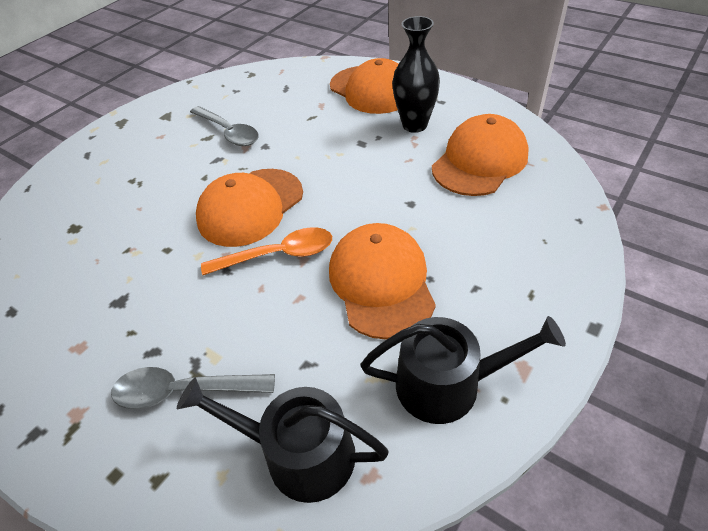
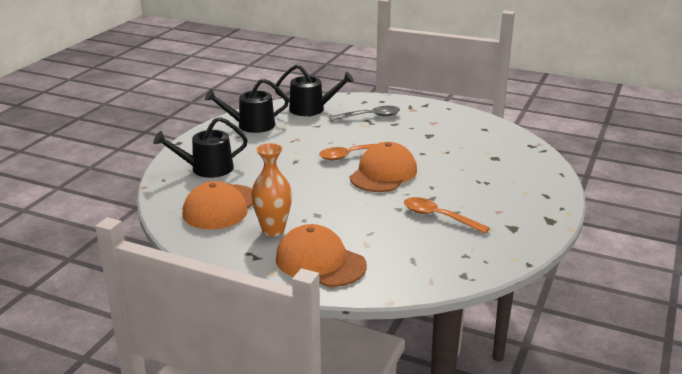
camera: 165 degrees right, 20 degrees down
grey spoon [190,106,259,146] -> orange spoon [404,197,490,234]
orange cap [329,223,436,340] -> none
black vase [392,16,440,133] -> orange vase [251,143,292,237]
none -> black watering can [153,117,248,178]

